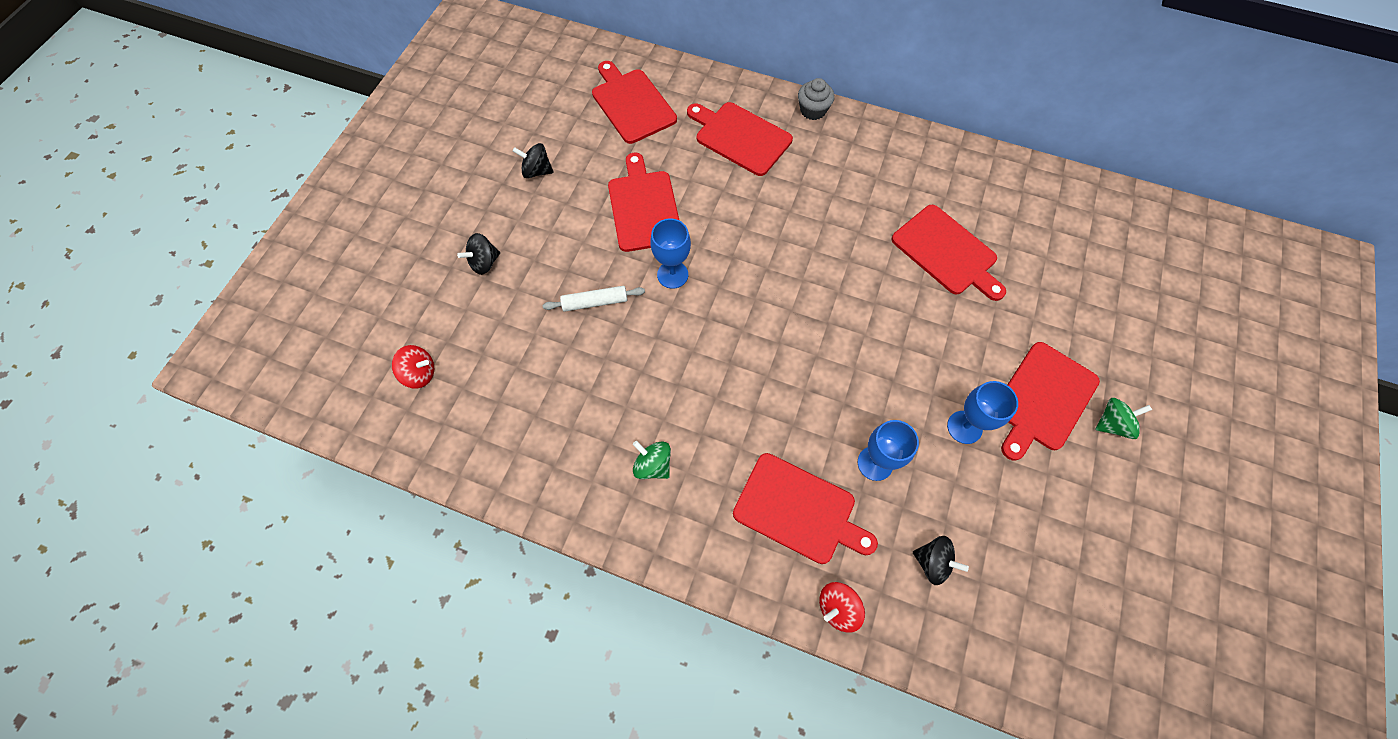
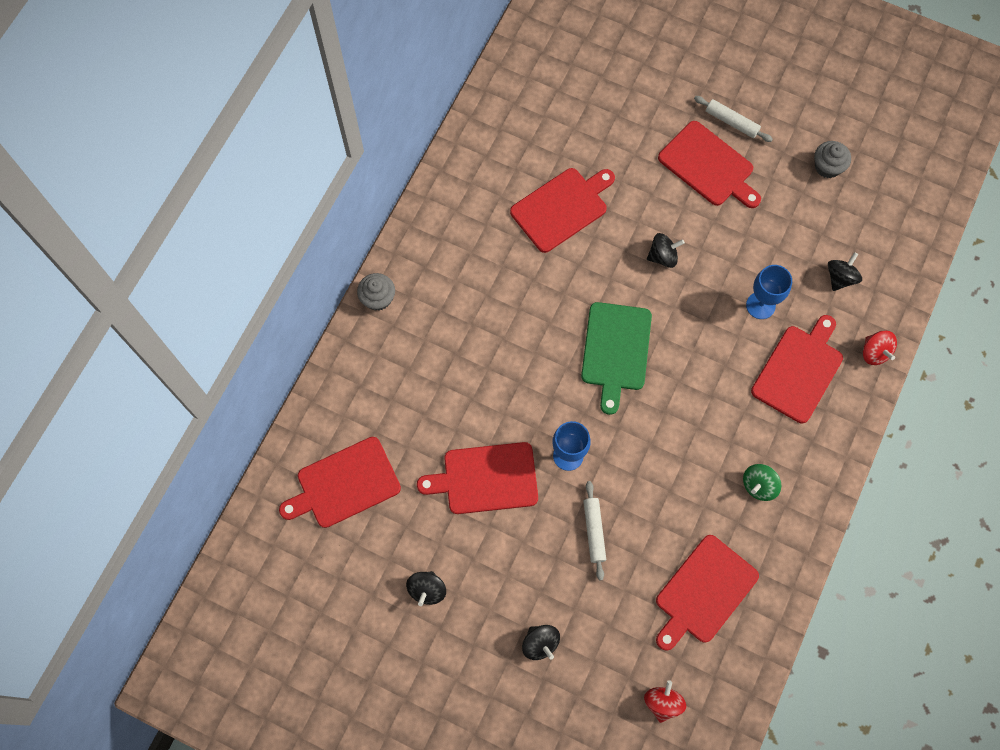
camera: 85 degrees left, 5 degrees up
red cutting board [687,102,793,176] -> red cutting board moved to [656,535,759,651]
blue goblet [947,381,1018,444] -> none
green spinning top [1095,398,1152,439] -> white rolling pin [694,96,773,142]
none -> green cutting board [581,302,652,415]
none -> black spinning top [647,233,685,268]
none -> grey cupcake [814,141,851,178]

